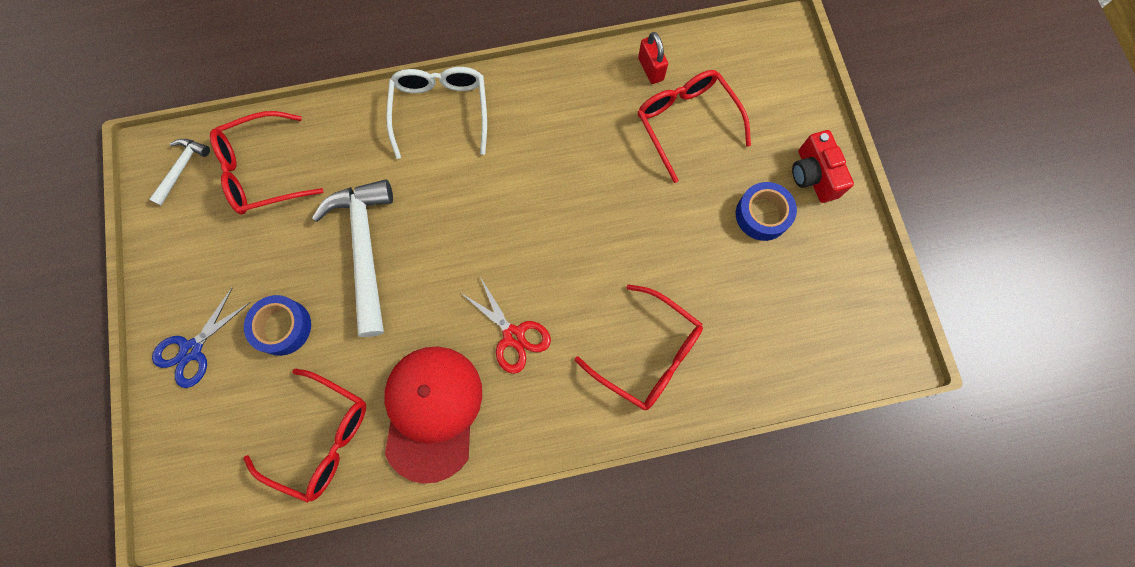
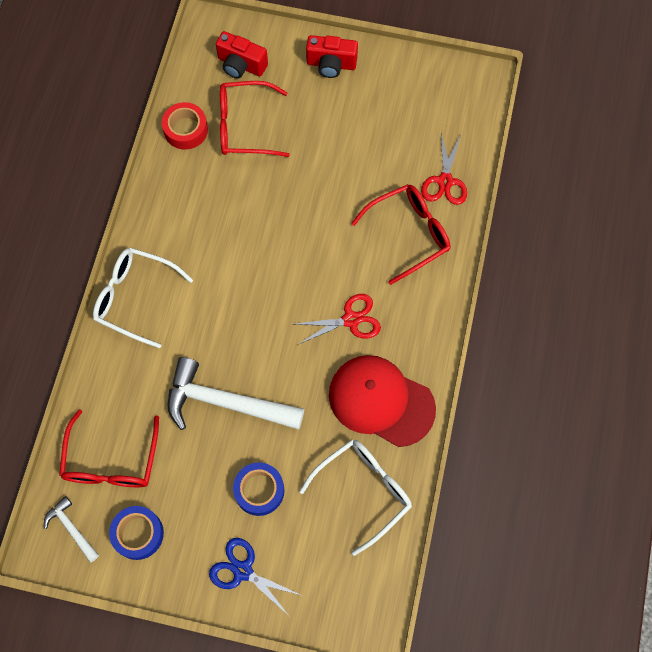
camera: 65 degrees left, 5 degrees down
blue scissors [152,287,251,388] -> blue scissors turned 150 degrees clockwise [209,538,303,616]
red glasses [243,369,366,503] -> white glasses [299,439,412,556]
red padlock [638,32,668,84] -> red tape [162,102,208,150]
blue tape [736,182,797,241] -> blue tape moved to [109,506,164,560]
none -> red camera [216,31,268,79]
none -> red scissors [421,133,467,205]

